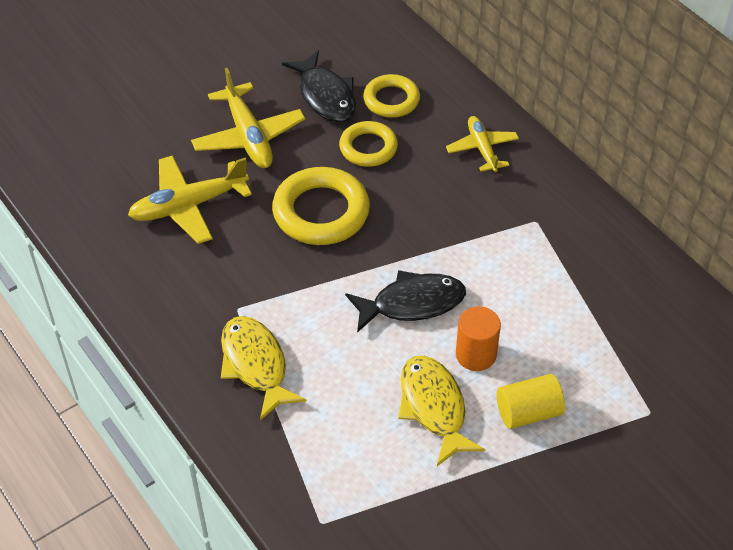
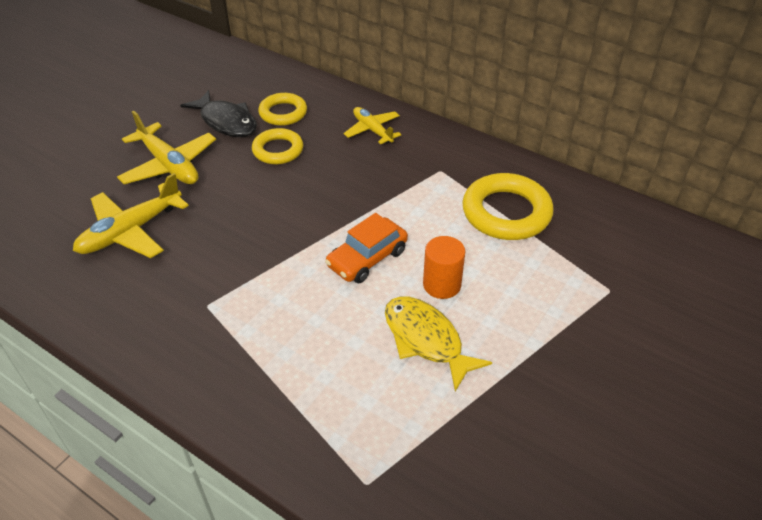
camera: 20 degrees left, 5 degrees down
yellow fish [221,316,307,421] -> none
yellow ring [272,167,370,245] -> yellow ring moved to [462,173,554,240]
black fish [345,270,466,333] -> orange car [325,213,408,283]
yellow cylinder [497,374,565,429] -> none

